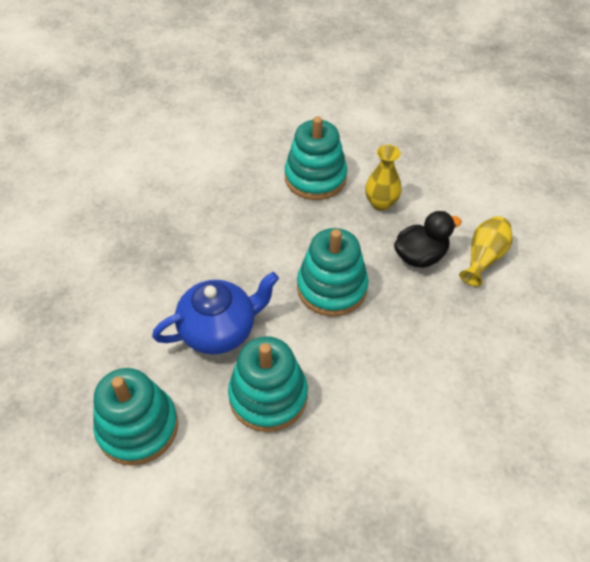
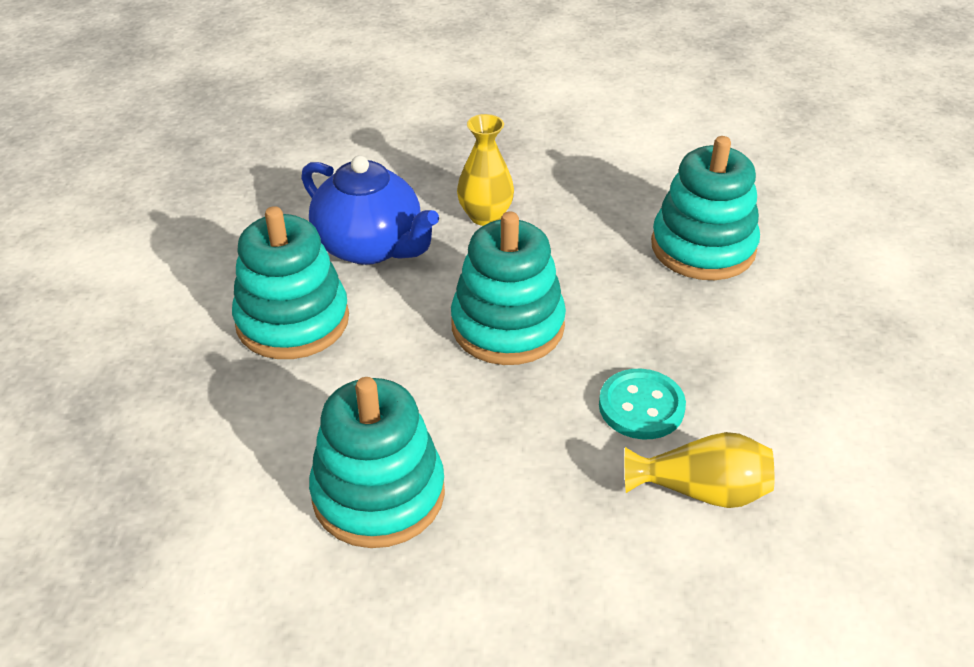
camera: 65 degrees right, 10 degrees down
turquoise stacking toy [93,368,178,466] -> turquoise stacking toy moved to [309,377,445,548]
yellow vase [365,145,402,211] -> yellow vase moved to [457,114,514,226]
black duck [394,211,462,268] -> turquoise button [599,369,686,439]

